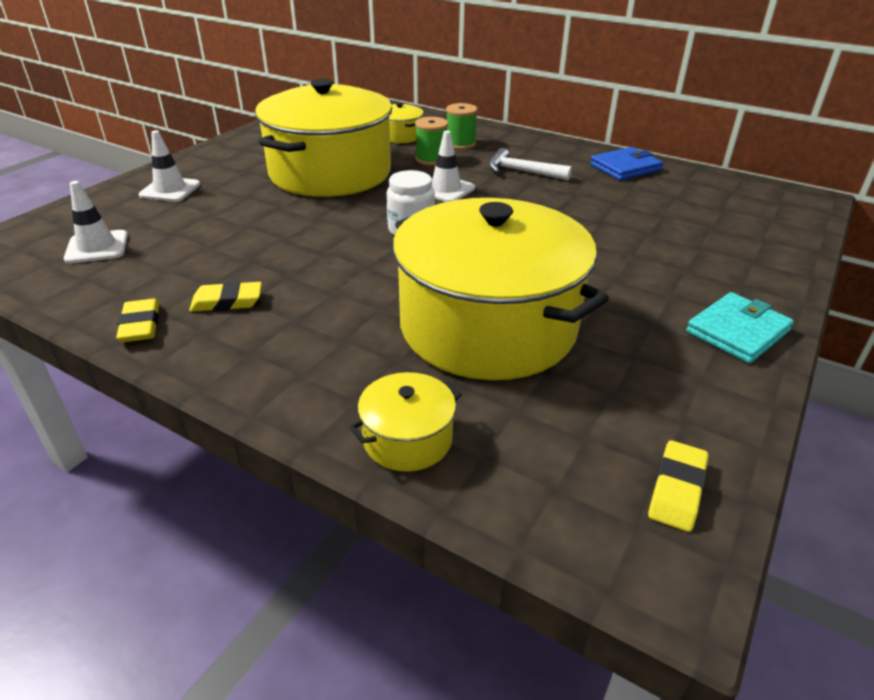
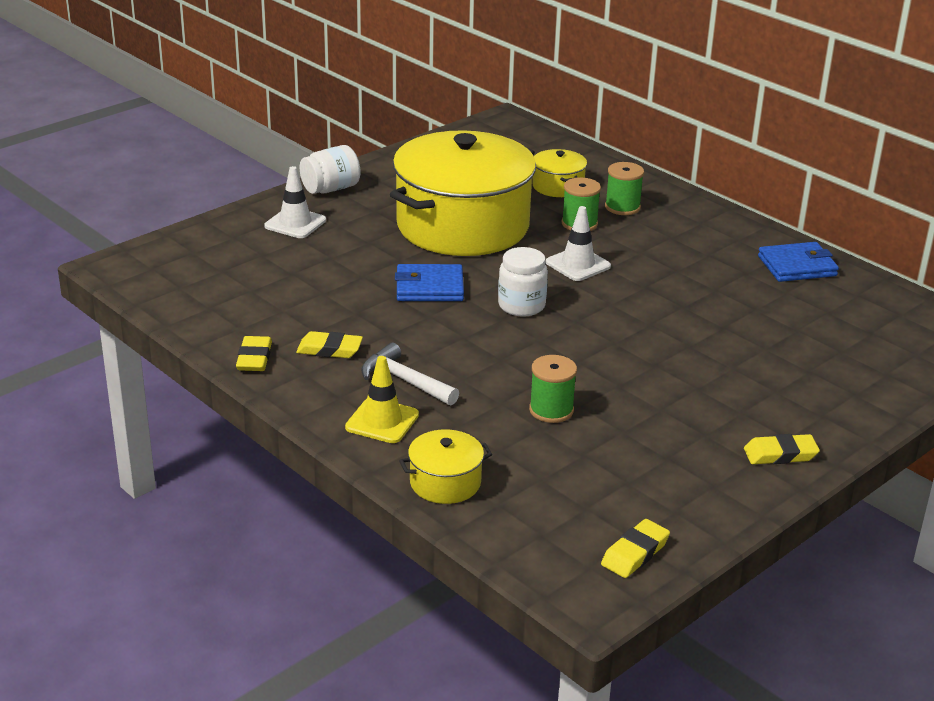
camera: 15 degrees right, 5 degrees down
white traffic cone [64,181,128,264] -> none
yellow pot [392,198,609,380] -> green spool [529,355,577,423]
white hammer [489,148,572,180] -> white hammer moved to [361,343,459,406]
turquoise wallet [686,292,794,363] -> yellow eraser [744,434,820,464]
none -> white jar [300,145,361,194]
none -> yellow traffic cone [345,356,419,443]
none -> blue wallet [395,264,464,301]

